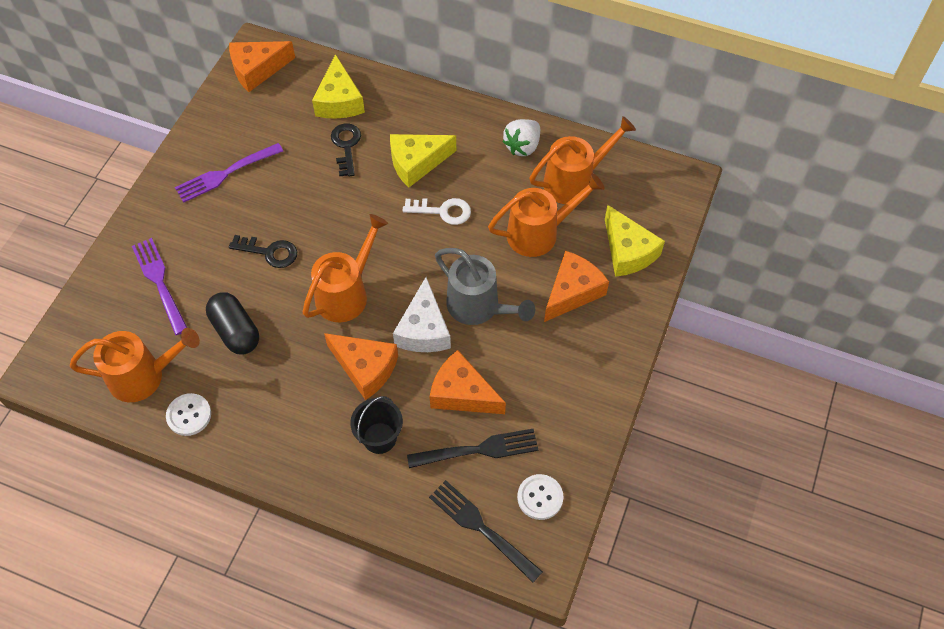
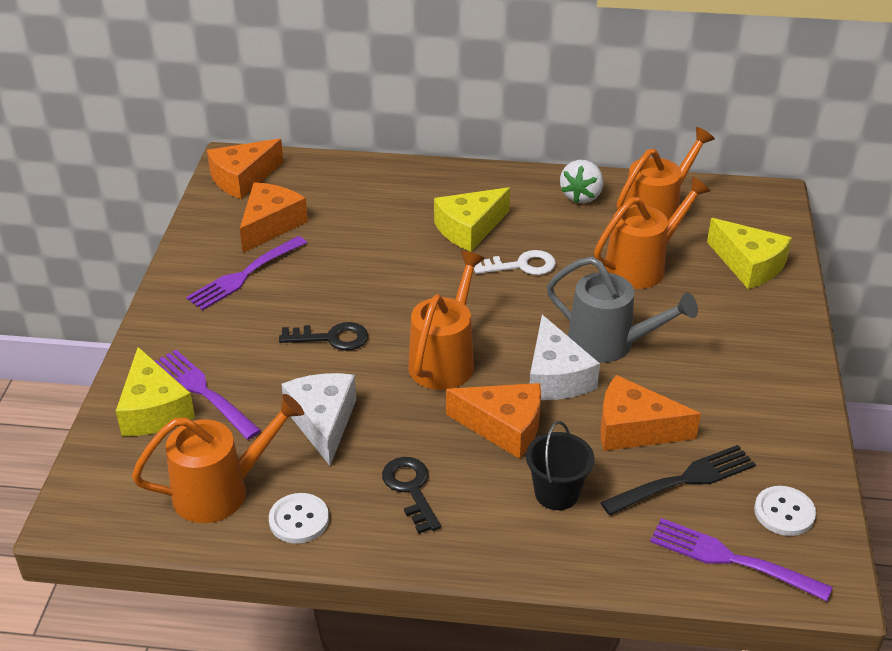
camera: 15 degrees left, 20 degrees down
black capsule [206,292,259,354] -> white cheese [282,373,356,466]
yellow cheese [312,54,365,119] -> yellow cheese moved to [116,347,195,436]
black key [331,123,361,176] -> black key moved to [382,457,441,534]
black fork [429,480,543,583] -> purple fork [650,518,833,601]
orange cheese [544,251,609,322] -> orange cheese moved to [240,182,308,253]

